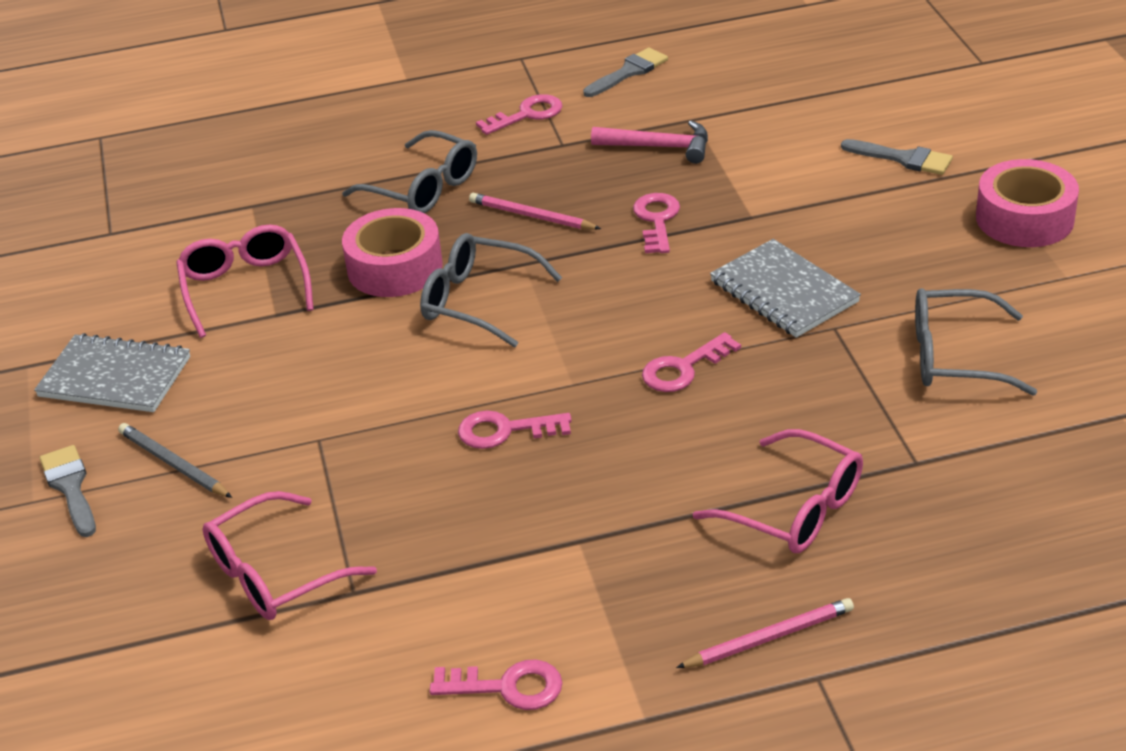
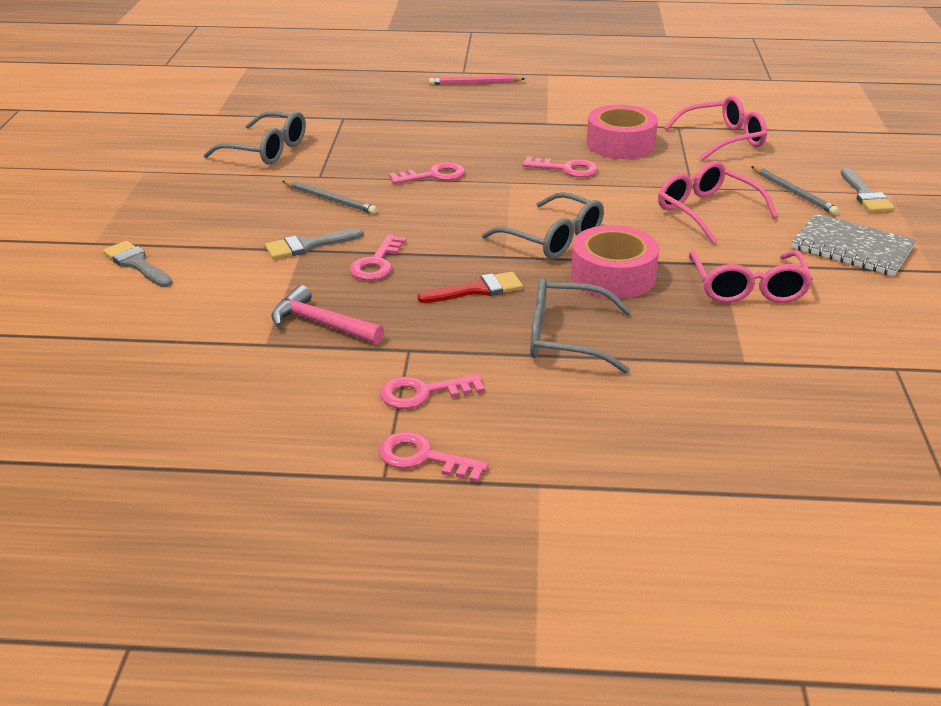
camera: 165 degrees left, 5 degrees down
grey glasses [342,130,477,213] -> grey glasses turned 45 degrees counterclockwise [530,278,631,374]
pink key [430,659,562,710] -> pink key moved to [378,432,489,483]
pink pencil [469,193,601,230] -> red brush [418,272,523,303]
grey brush [583,47,668,97] -> grey brush moved to [265,228,364,259]
pink glasses [693,429,863,553] -> pink glasses moved to [658,161,778,243]
grey notebook [710,239,861,338] -> grey pencil [282,181,377,214]
pink tape [976,159,1079,247] -> pink tape moved to [587,105,658,159]

